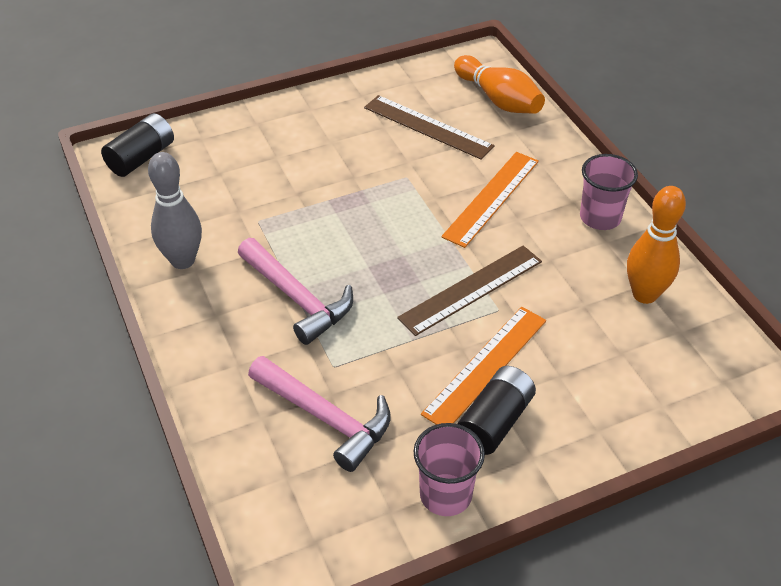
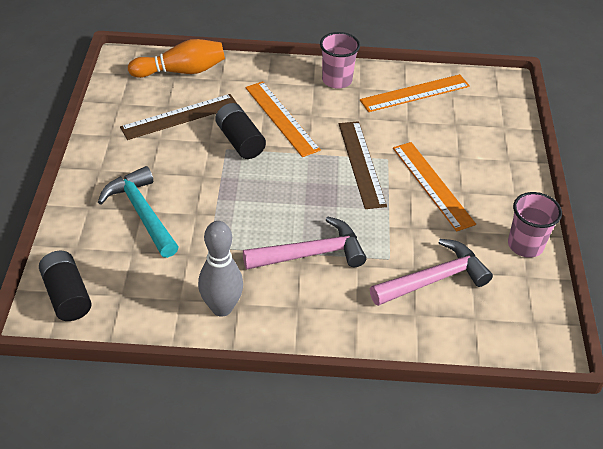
camera: 65 degrees left, 0 degrees up
black battery [457,366,536,455] -> black battery moved to [215,103,266,159]
orange bowling pin [627,186,686,304] -> orange ruler [360,74,470,112]
none -> turquoise hammer [98,166,179,258]

